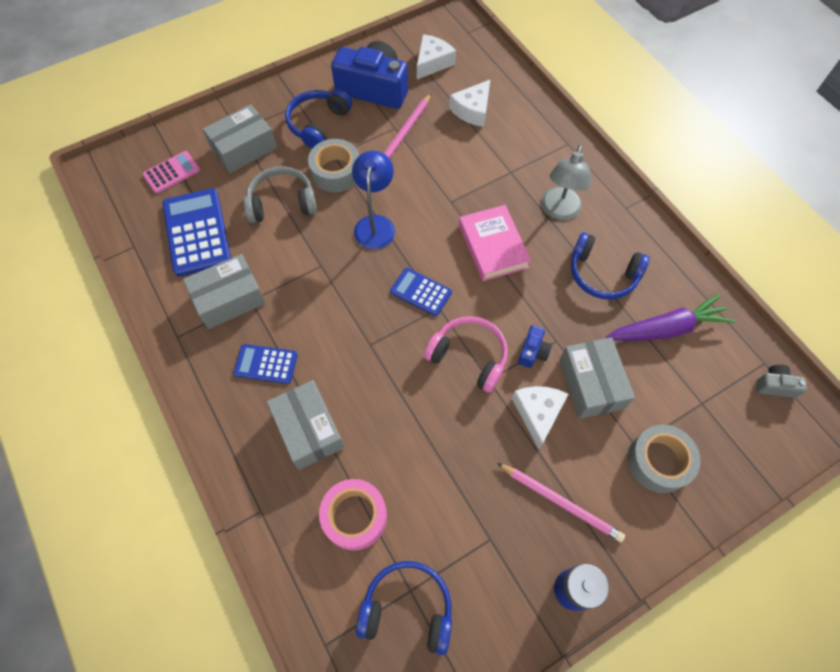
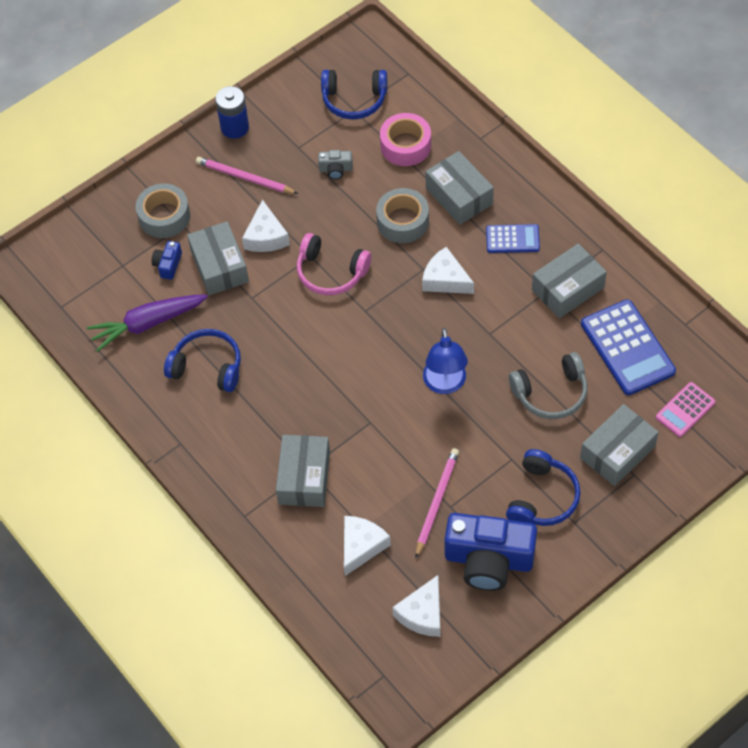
camera: 175 degrees right, 5 degrees down
grey tape [308,139,359,192] -> grey tape moved to [376,188,429,243]
blue calculator [390,268,452,316] -> none
pink book [459,205,531,281] -> none
blue camera [518,325,552,368] -> blue camera moved to [152,241,182,280]
grey lamp [541,145,591,220] -> none
grey camera [756,365,807,398] -> grey camera moved to [318,150,353,179]
none -> grey box [276,435,330,507]
none -> white cheese [422,247,474,294]

